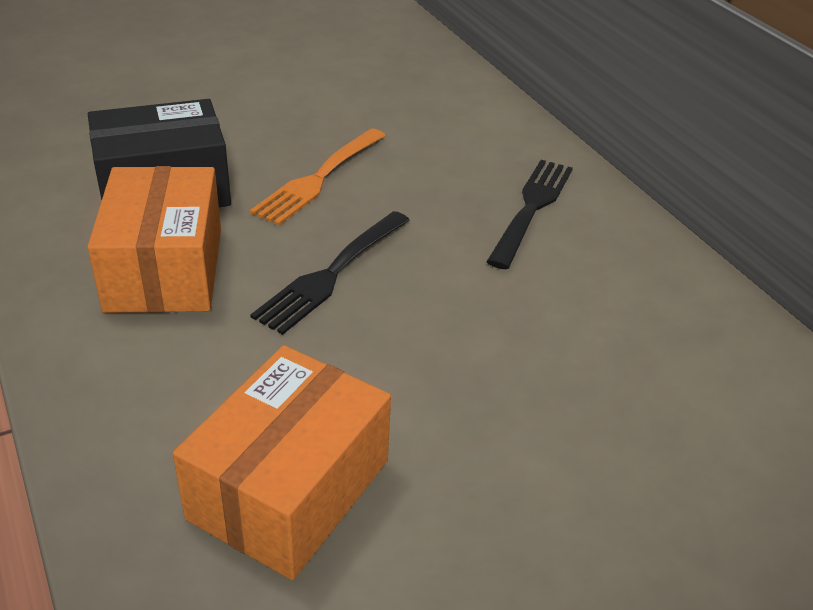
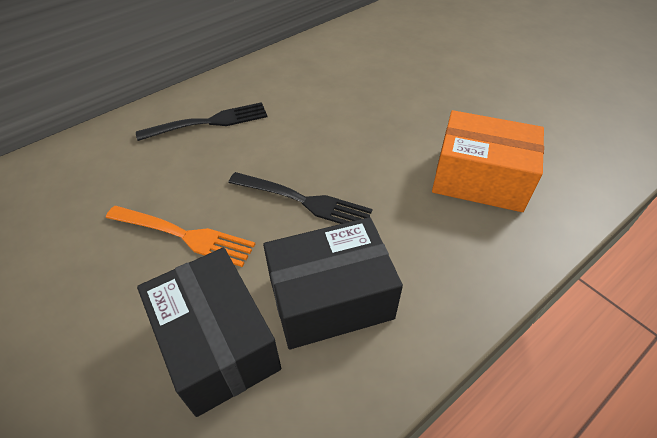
camera: 100 degrees left, 10 degrees up
orange box [87,166,221,313] -> black box [263,217,403,349]
black fork [486,160,573,270] -> black fork turned 150 degrees clockwise [136,102,268,141]

